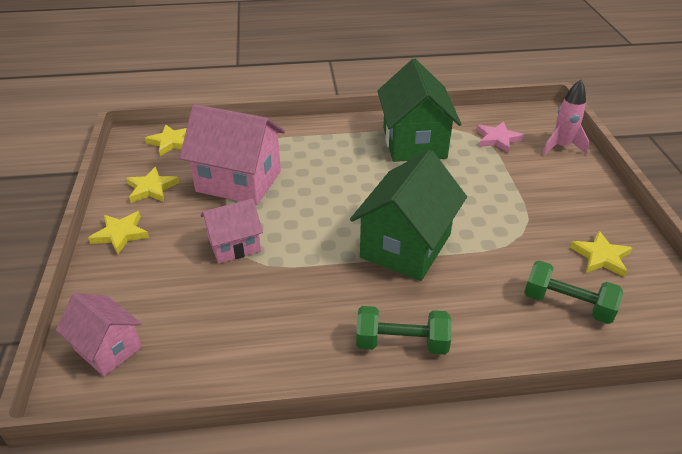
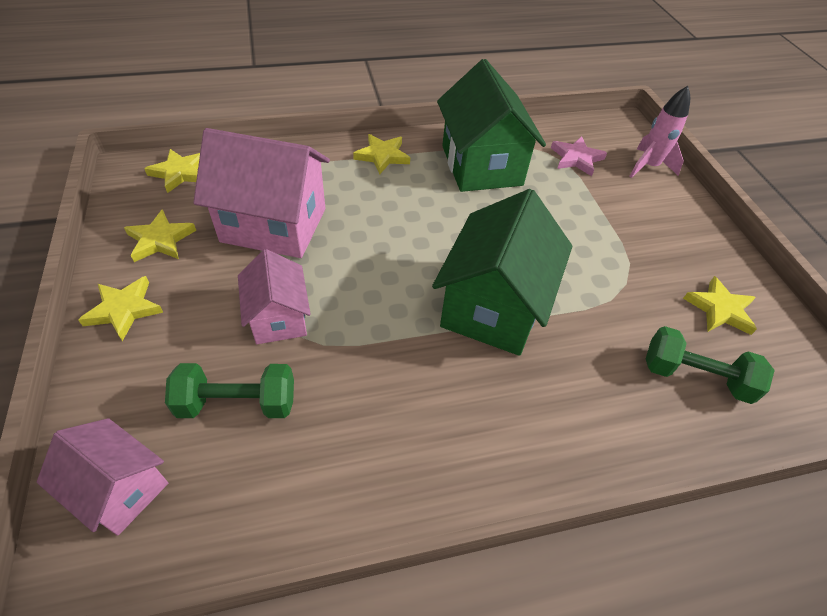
camera: 10 degrees left, 10 degrees up
pink house [201,199,263,263] -> pink house turned 75 degrees counterclockwise [238,249,311,344]
green dumbbell [356,306,452,355] -> green dumbbell moved to [165,363,294,418]
none -> yellow star [353,134,410,175]

